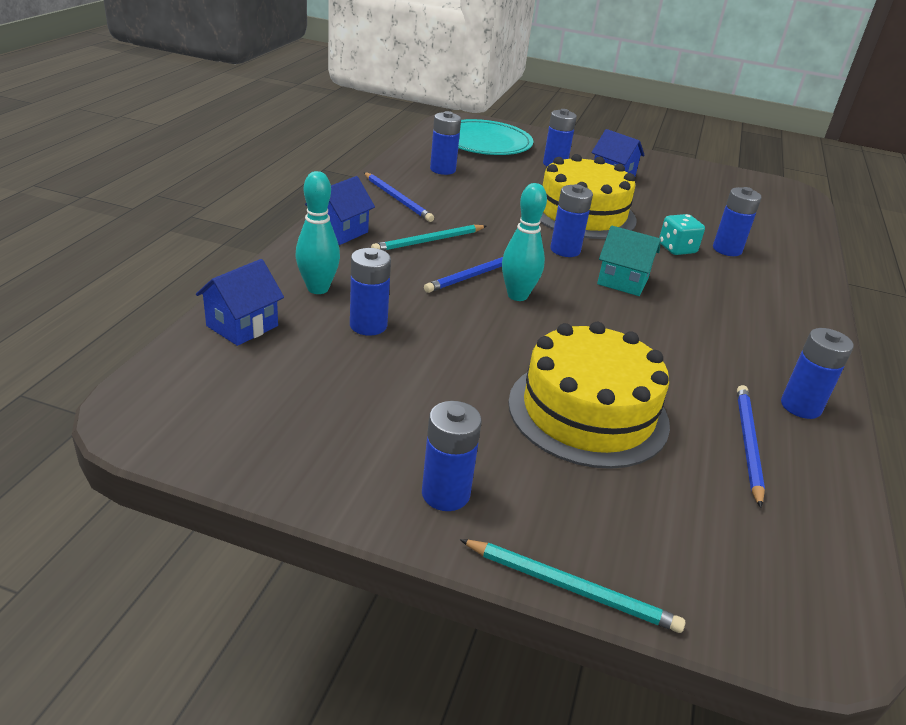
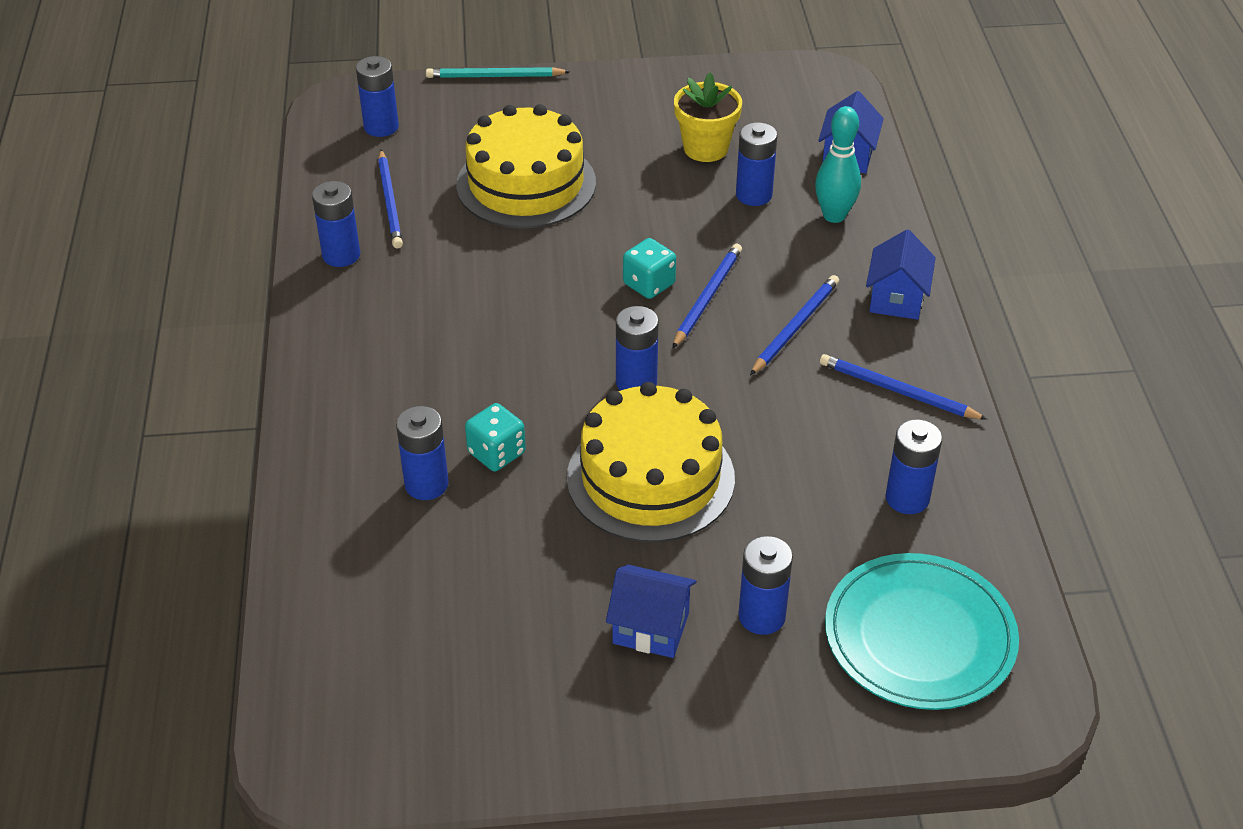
camera: 160 degrees right, 10 degrees up
turquoise pencil [371,225,486,251] -> blue pencil [750,275,839,375]
blue battery [422,401,482,511] -> blue battery moved to [356,56,399,137]
turquoise bowling pin [502,183,547,301] -> turquoise dice [623,238,676,299]
turquoise house [597,226,661,296] -> none
none -> yellow flower pot [674,73,742,162]

